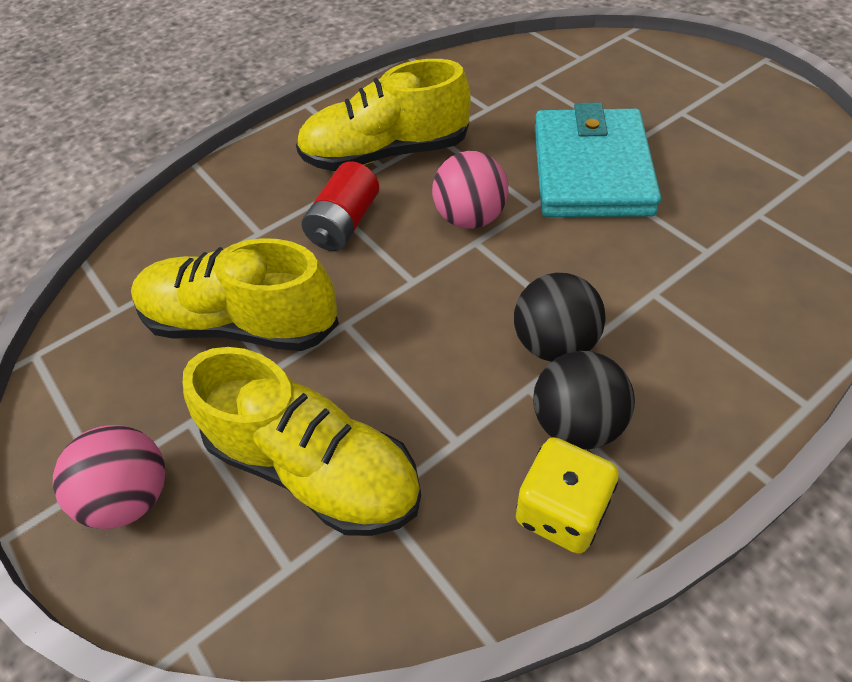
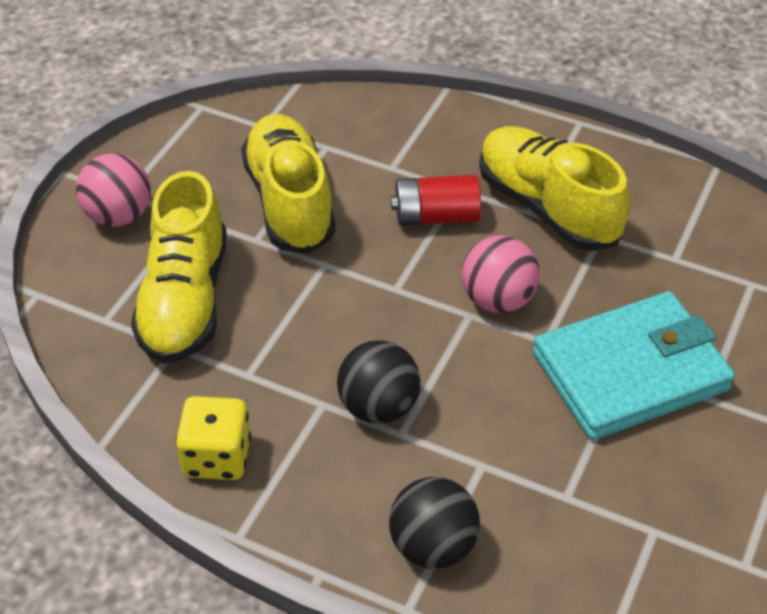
camera: 60 degrees right, 5 degrees down
black ball [533,351,635,449] -> black ball moved to [389,477,480,569]

